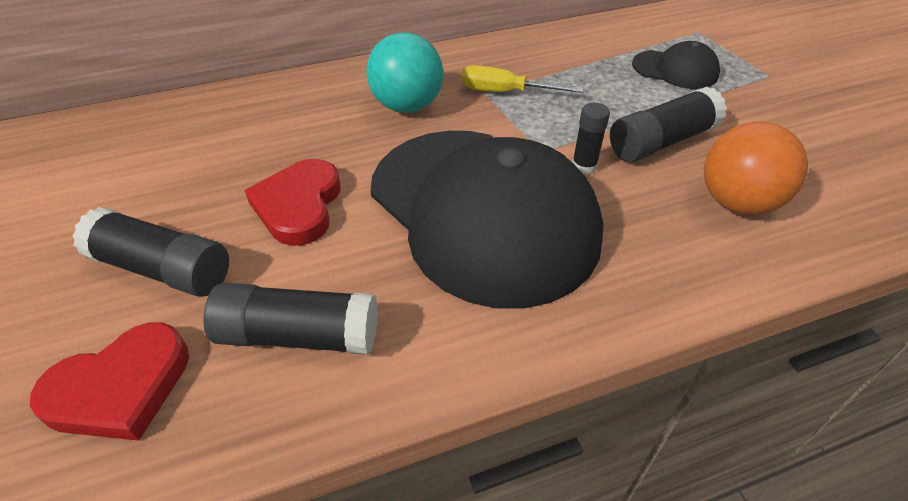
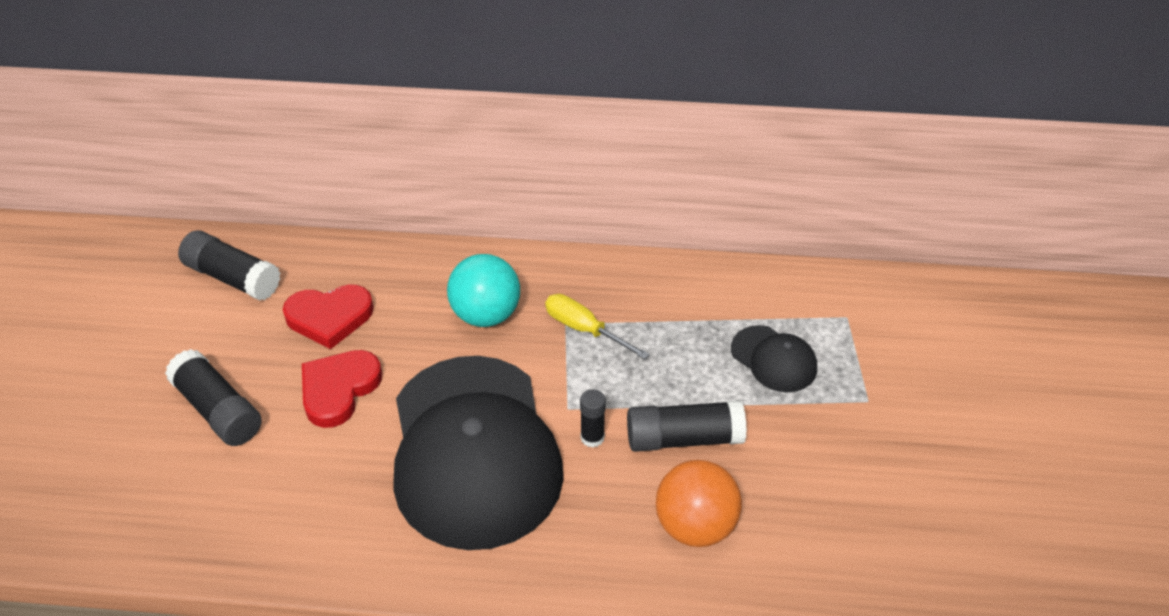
camera: 25 degrees right, 0 degrees up
red heart [30,322,189,441] -> red heart moved to [283,284,374,349]
black glue stick [203,283,378,355] -> black glue stick moved to [178,230,280,301]

